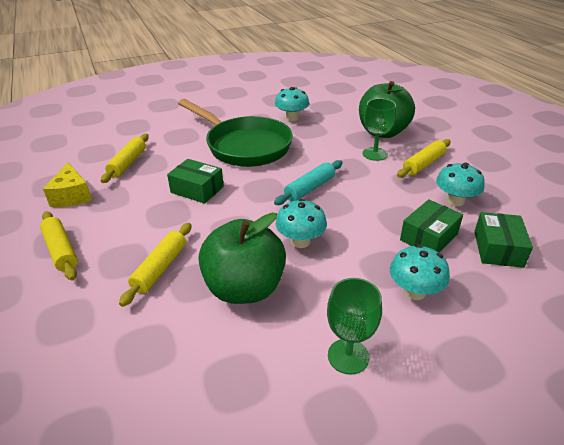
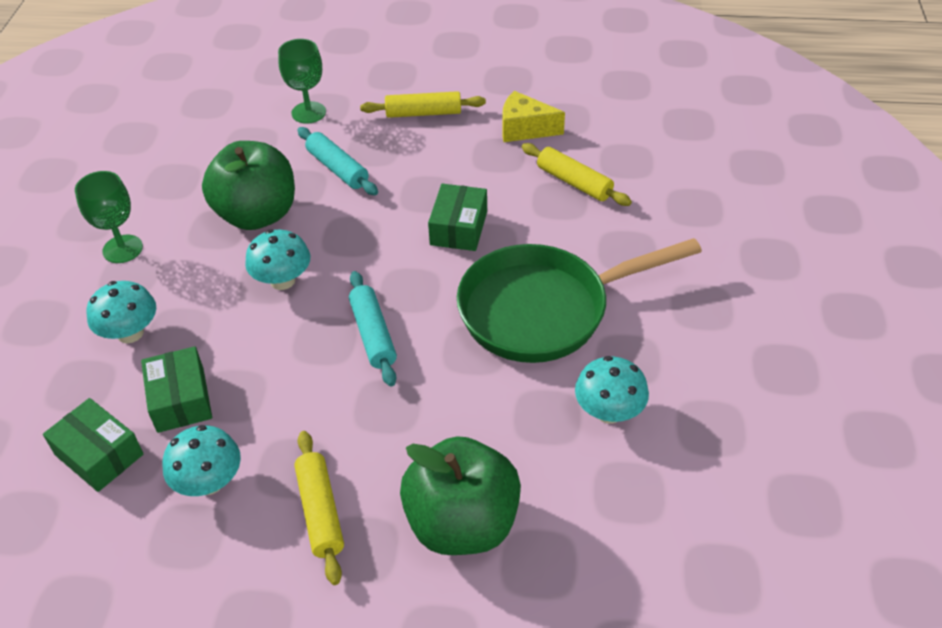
camera: 120 degrees right, 10 degrees up
yellow rolling pin [119,223,192,307] -> turquoise rolling pin [297,127,378,195]
green box [167,159,224,204] -> green box turned 45 degrees counterclockwise [428,184,487,251]
green goblet [362,98,396,161] -> green goblet moved to [278,39,326,124]

